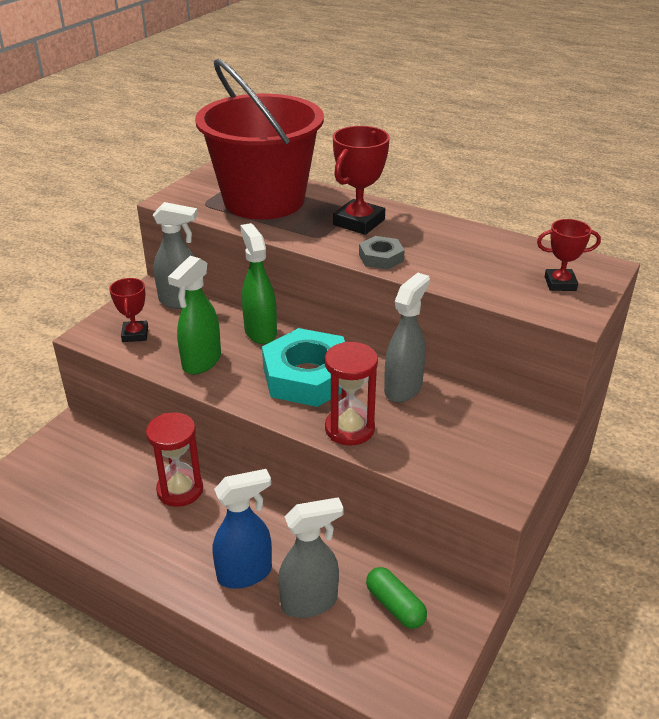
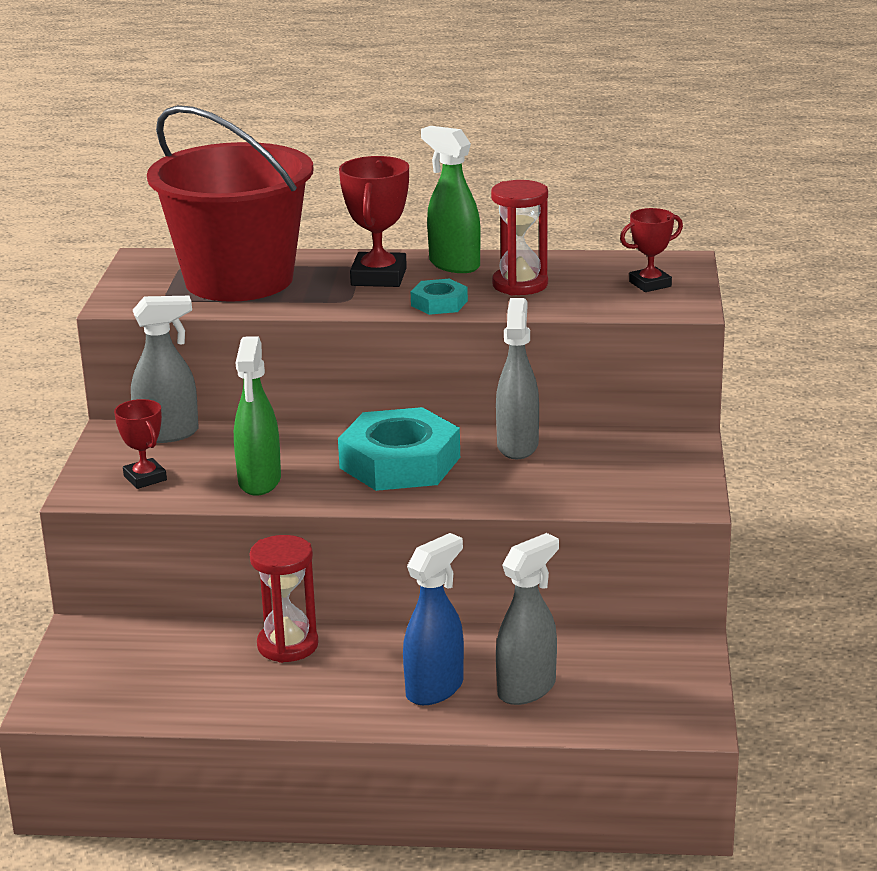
camera: 25 degrees left, 10 degrees down
green spray bottle [240,223,277,344] -> green spray bottle moved to [421,126,481,273]
red hourglass [325,341,378,446] -> red hourglass moved to [491,180,548,295]
grey nut [359,236,405,270] -> turquoise nut [411,279,468,315]
green capsule [366,567,427,629] -> none

